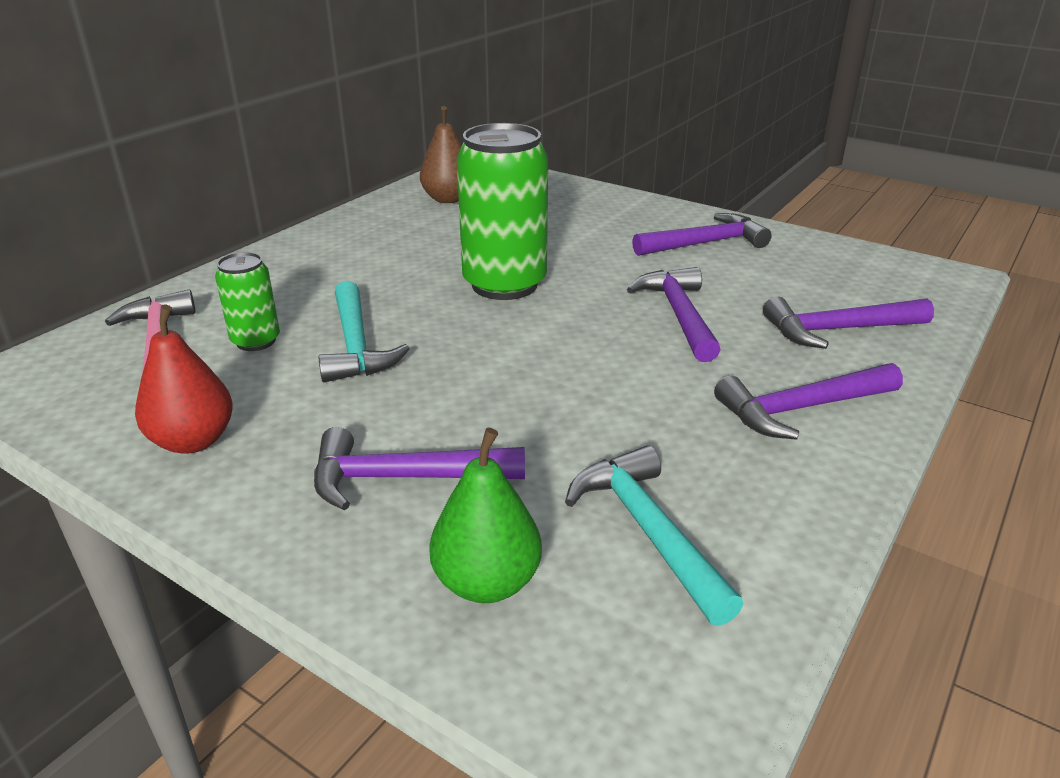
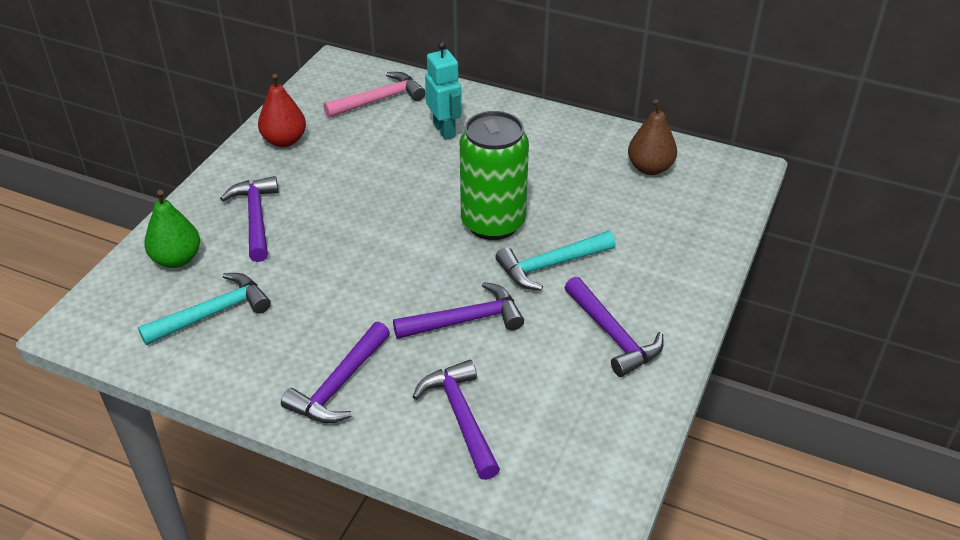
camera: 80 degrees right, 10 degrees up
green can [215,252,280,351] -> none
turquoise hammer [318,281,410,383] -> turquoise hammer moved to [495,231,616,291]
purple hammer [714,363,903,440] -> purple hammer turned 120 degrees counterclockwise [281,322,390,423]
none -> turquoise robot [425,41,462,140]

